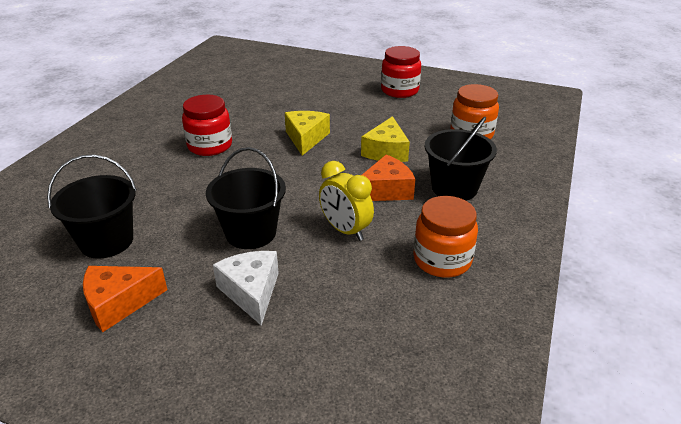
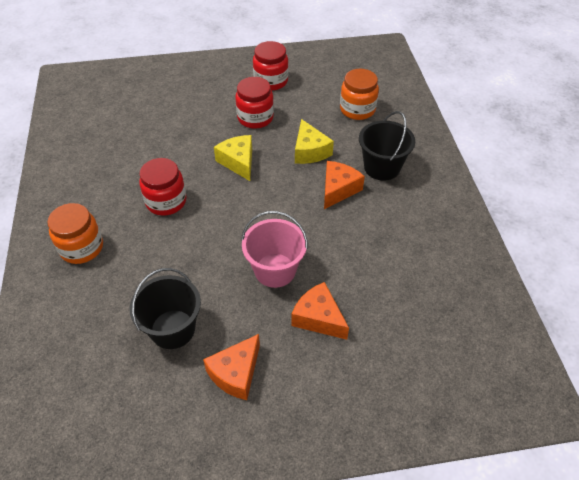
camera: 30 degrees left, 15 degrees up
black bucket [206,147,286,249] -> pink bucket [241,211,308,288]
white cheese [213,251,279,326] -> orange cheese [291,282,349,340]
yellow clock [319,161,374,241] -> none
orange jar [413,196,478,278] -> orange jar moved to [47,203,103,264]
none -> red jar [235,77,274,129]

